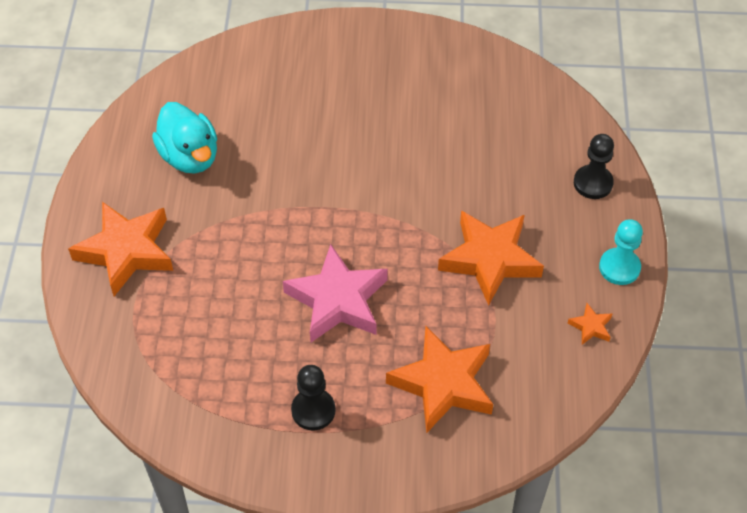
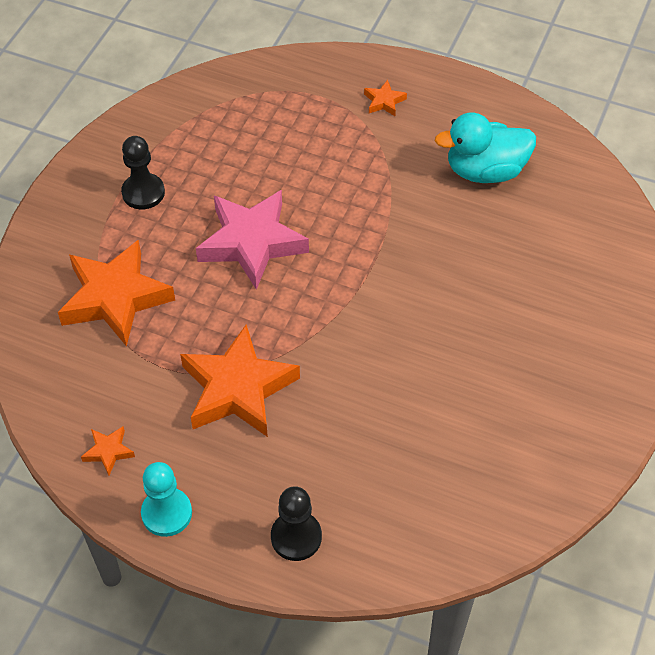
camera: 110 degrees right, 0 degrees up
orange star [68,202,173,296] -> orange star [364,80,407,116], size x0.42

